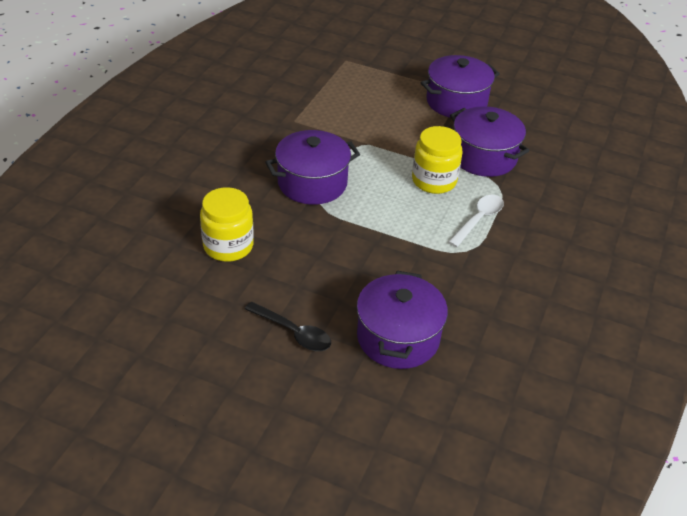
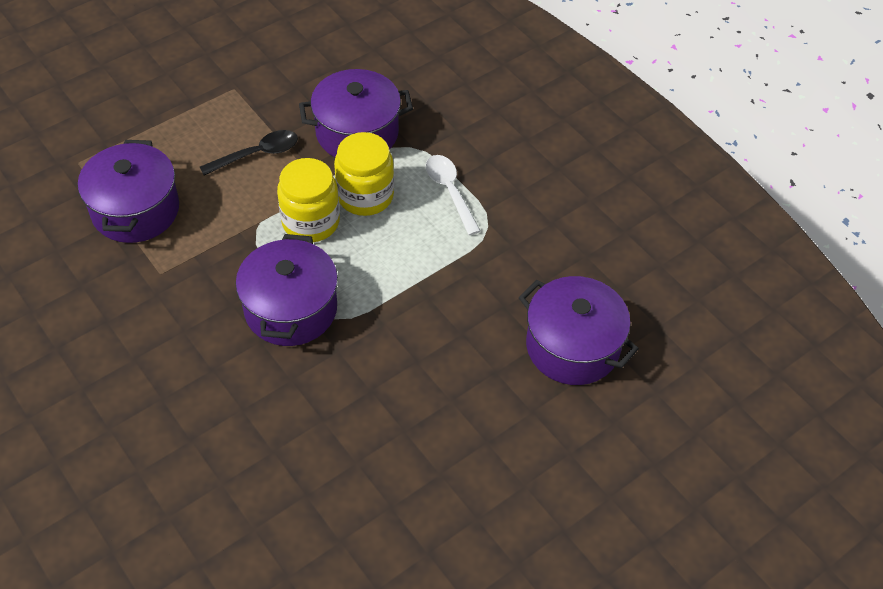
camera: 60 degrees left, 10 degrees up
yellow jar [200,187,254,262] -> yellow jar moved to [277,158,340,242]
black spoon [245,302,331,351] -> black spoon moved to [200,130,298,175]
purple pot [421,55,500,118] -> purple pot moved to [78,140,179,243]

